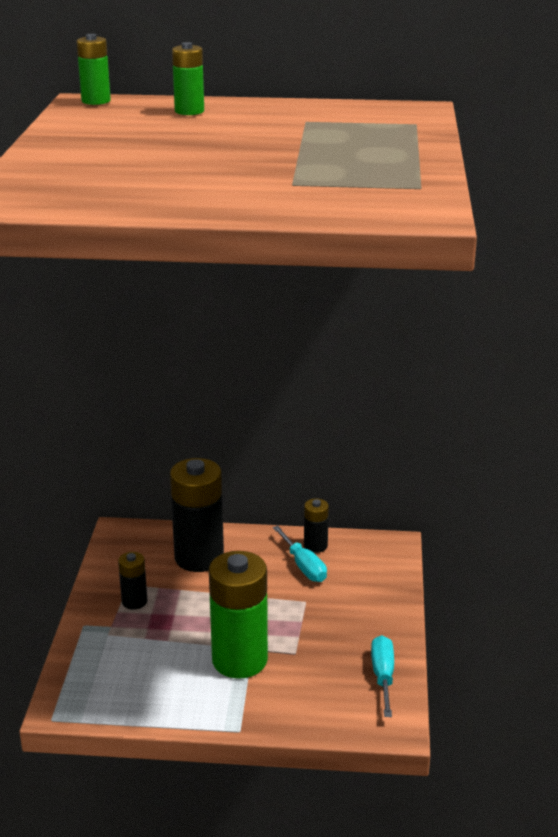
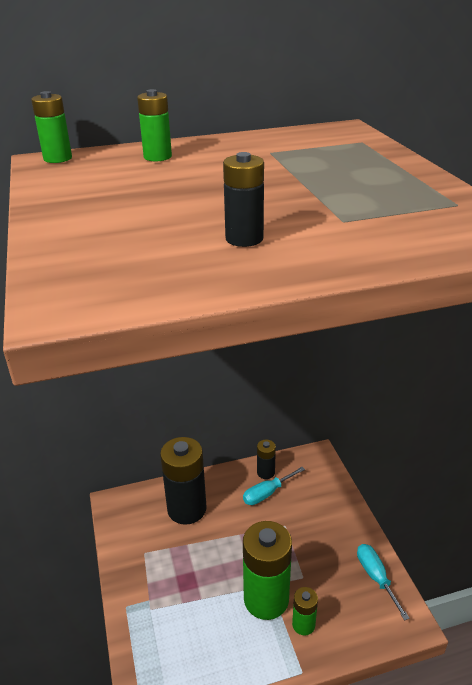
camera: 20 degrees left, 5 degrees up
black battery [118,552,147,610] -> black battery moved to [223,152,264,247]
turquoise screwdriver [273,526,327,582] -> turquoise screwdriver turned 105 degrees clockwise [243,467,305,505]
none -> green battery [292,587,318,636]

